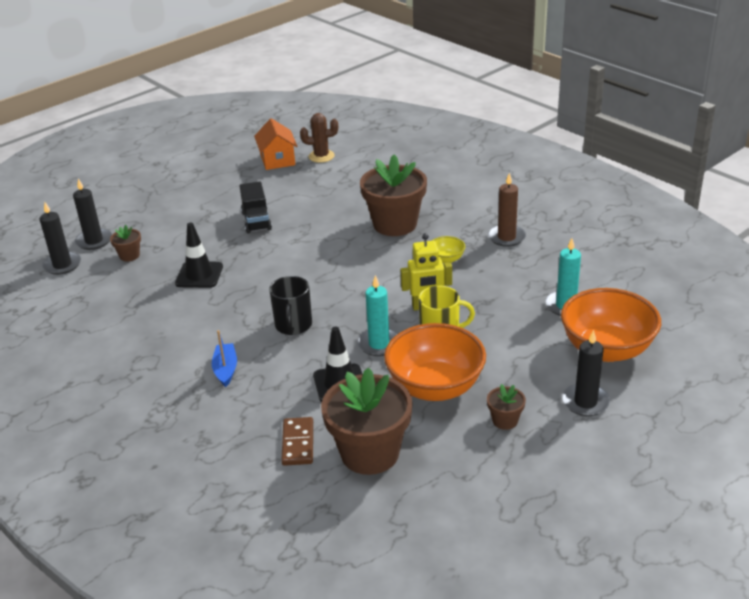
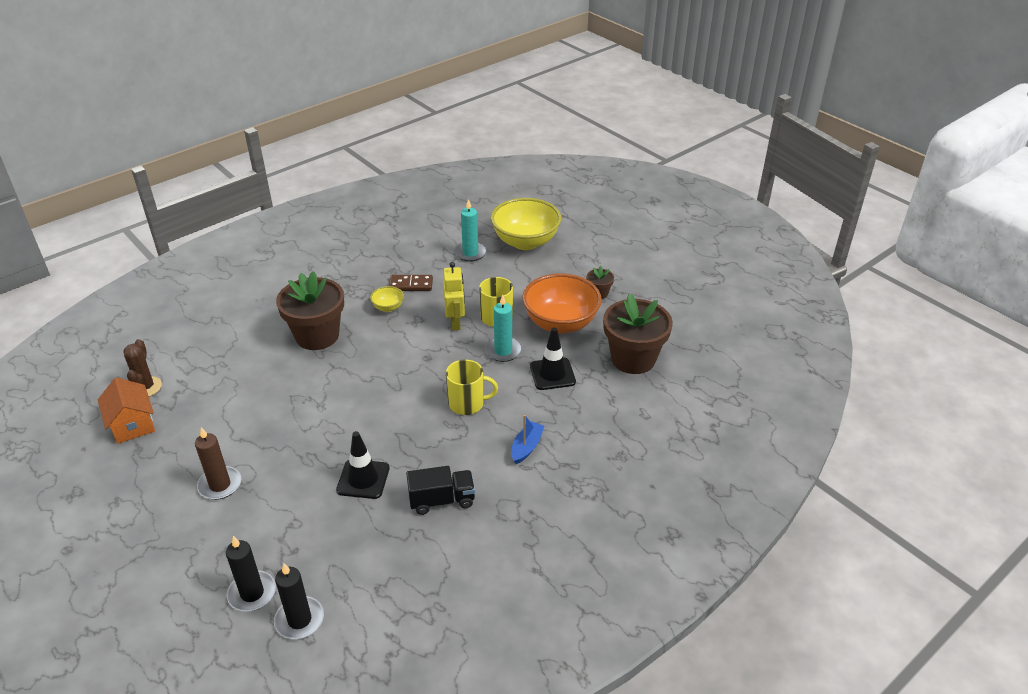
camera: 90 degrees left, 5 degrees up
brown flower pot [110,225,141,261] -> none
blue boat [212,330,237,387] -> blue boat turned 120 degrees clockwise [511,415,545,464]
black truck [240,181,272,234] -> black truck moved to [406,466,475,515]
orange house [254,118,298,170] -> orange house turned 75 degrees clockwise [98,377,155,444]
black mug [269,276,312,335] -> yellow mug [446,360,498,415]
brown domino [281,417,313,466] -> brown domino moved to [389,275,433,291]
brown candle [488,173,526,247] -> brown candle moved to [195,427,241,500]
orange bowl [561,288,661,362] -> yellow bowl [491,198,561,250]
black candle [562,330,610,416] -> none

